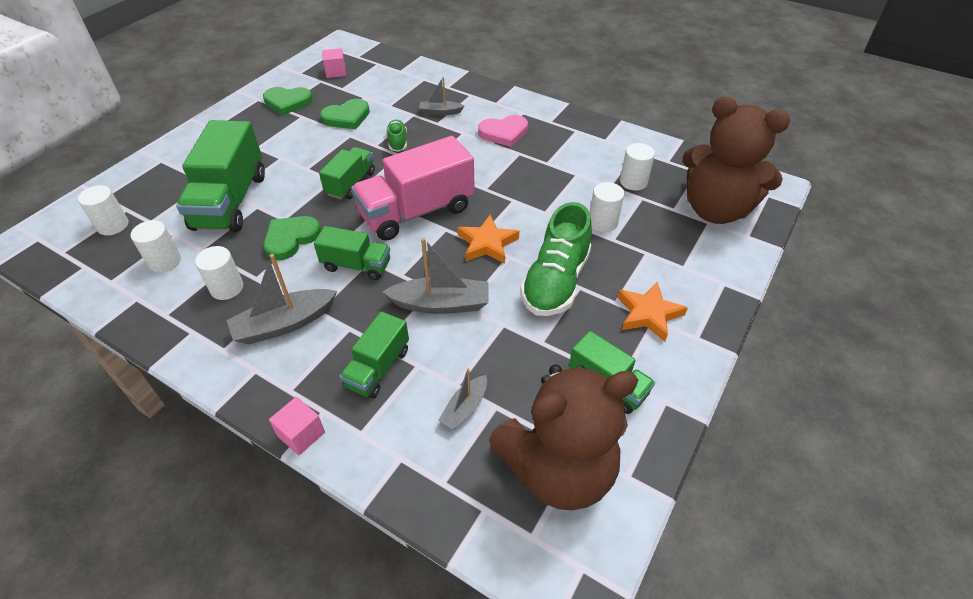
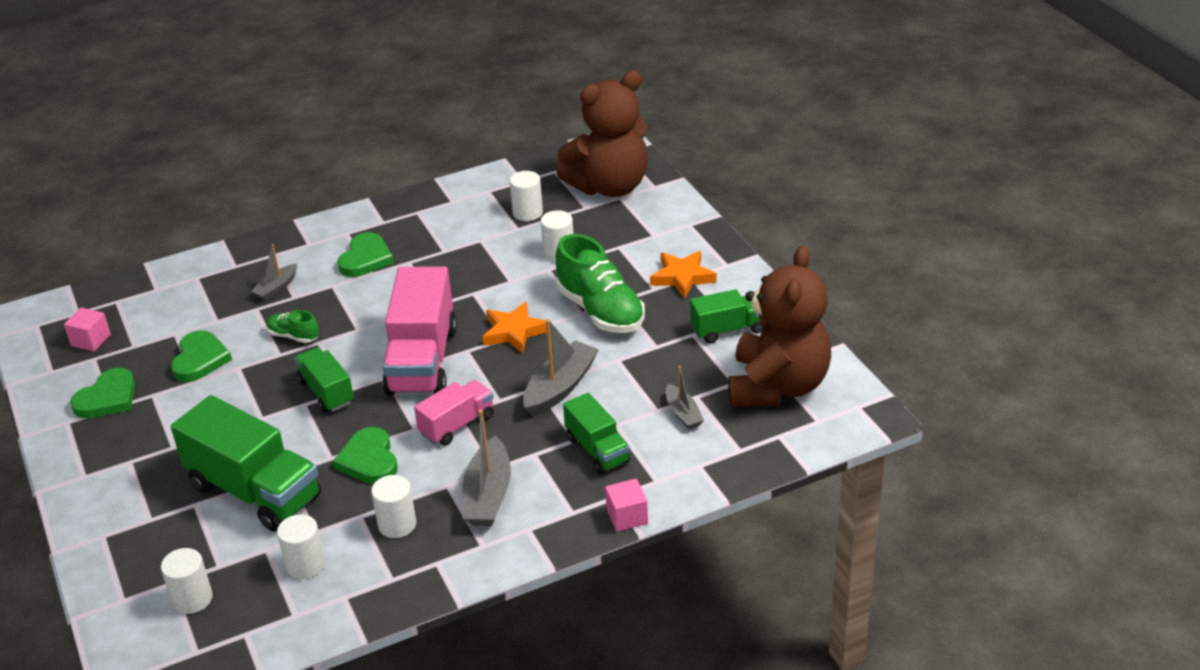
camera: 55 degrees left, 10 degrees down
green truck [314,226,390,280] -> pink truck [414,380,494,446]
pink heart [478,115,528,147] -> green heart [337,232,394,277]

